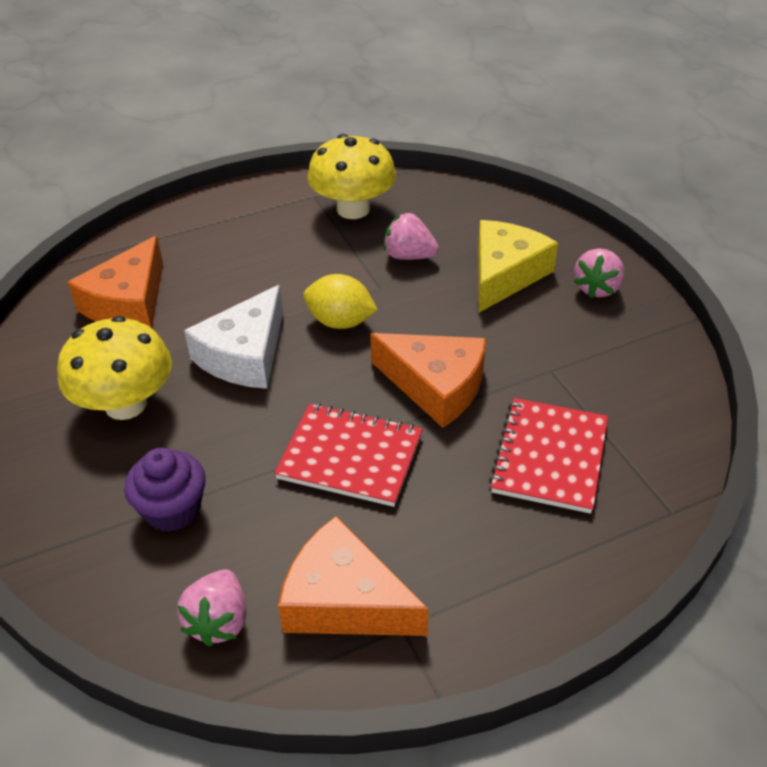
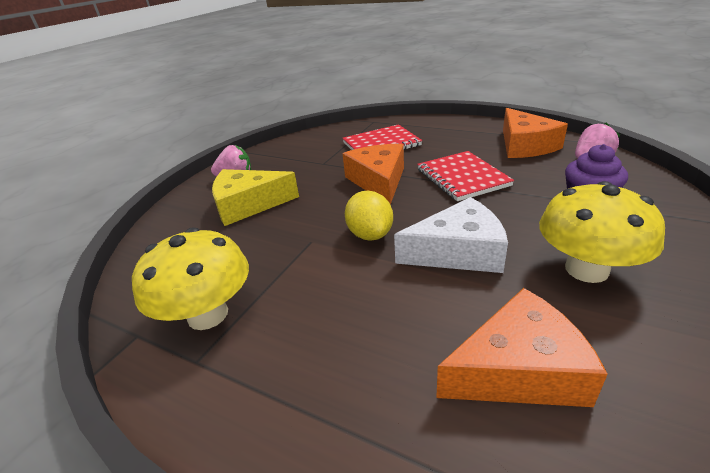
camera: 125 degrees left, 10 degrees down
pink strawberry [384,213,439,260] -> none

